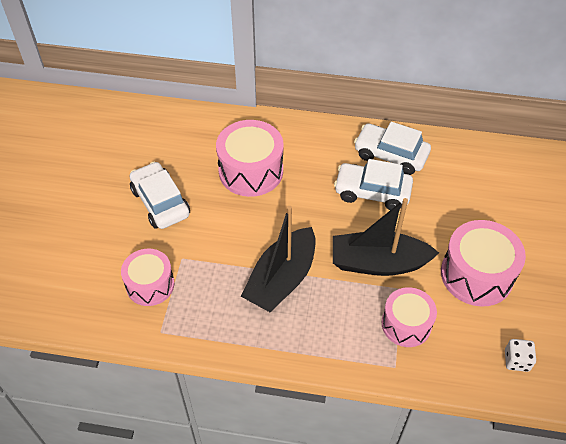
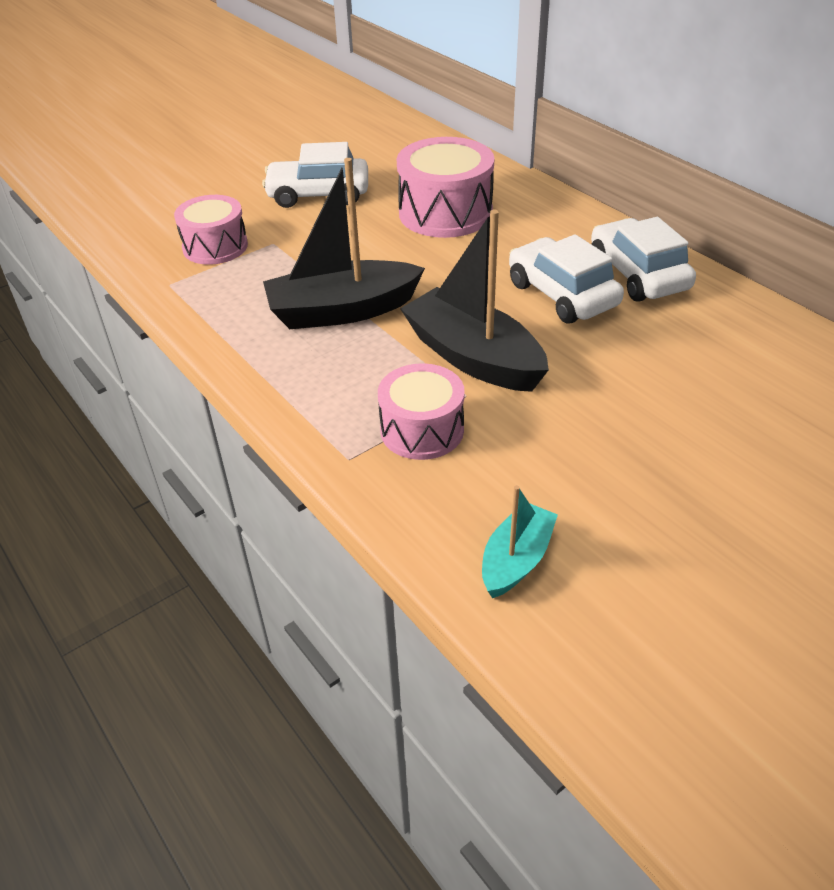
camera: 45 degrees right, 10 degrees down
white car [130,162,190,229] -> white car turned 105 degrees counterclockwise [262,142,368,208]
pink drum [441,220,526,307] -> none
white dice [505,339,536,372] -> turquoise boat [482,485,558,598]

